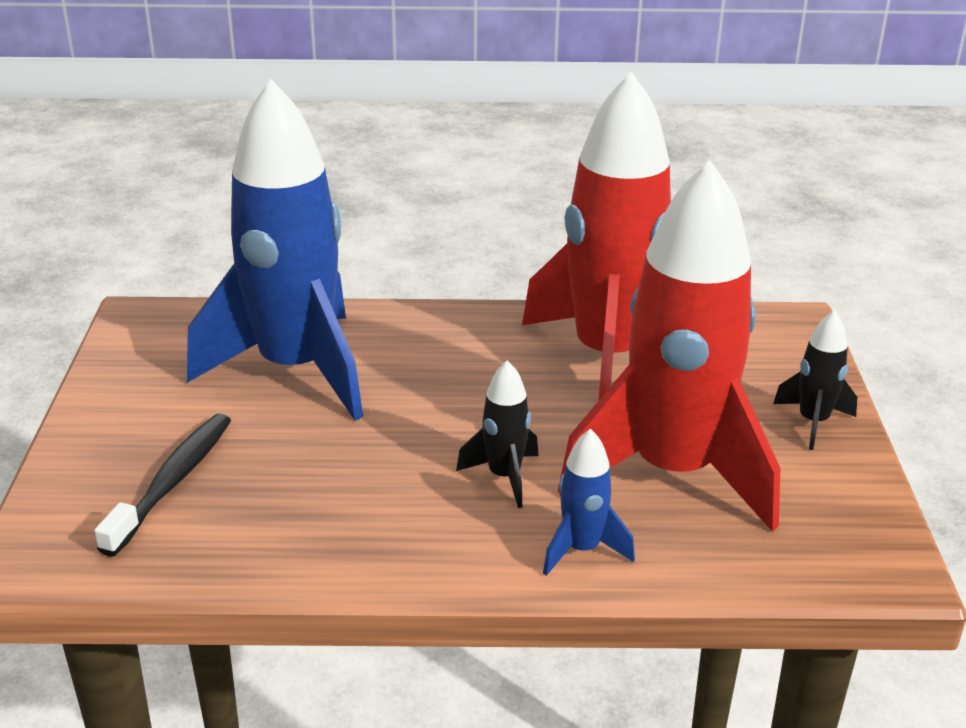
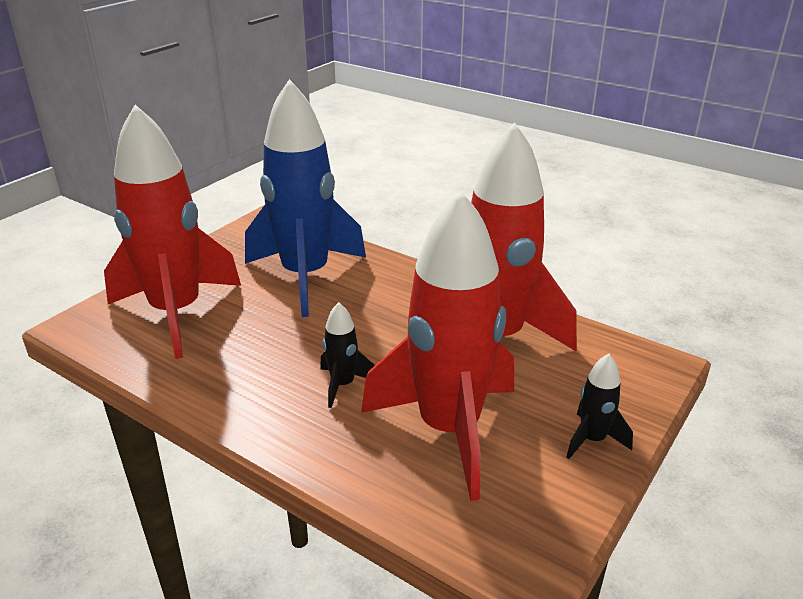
camera: 35 degrees right, 0 degrees up
black toothbrush [94,413,231,557] -> red rocket [104,105,241,359]
blue rocket [543,429,635,576] -> none

